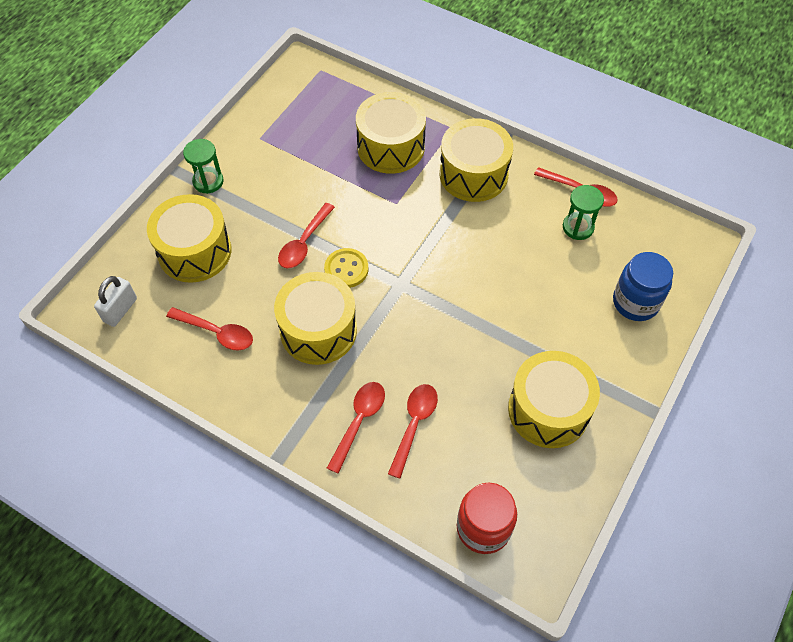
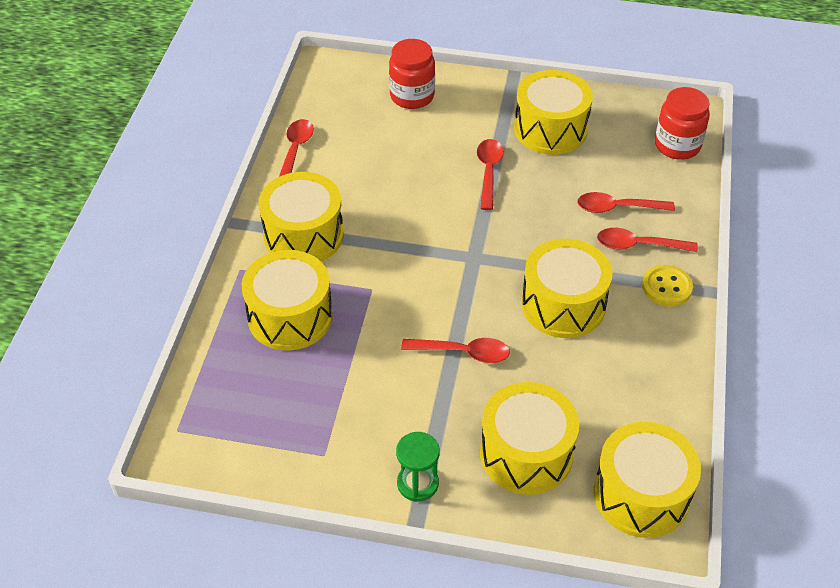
camera: 110 degrees left, 10 degrees down
white padlock [94,276,137,327] -> yellow drum [594,422,701,538]
red spoon [166,307,253,350] -> red spoon moved to [477,139,504,210]
yellow button [324,248,368,288] -> yellow button moved to [642,265,693,307]
green hourglass [563,185,604,240] -> none
blue jar [613,252,673,321] -> red jar [389,39,435,109]

